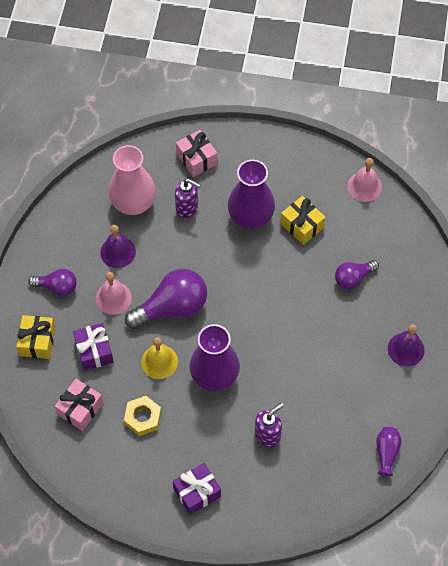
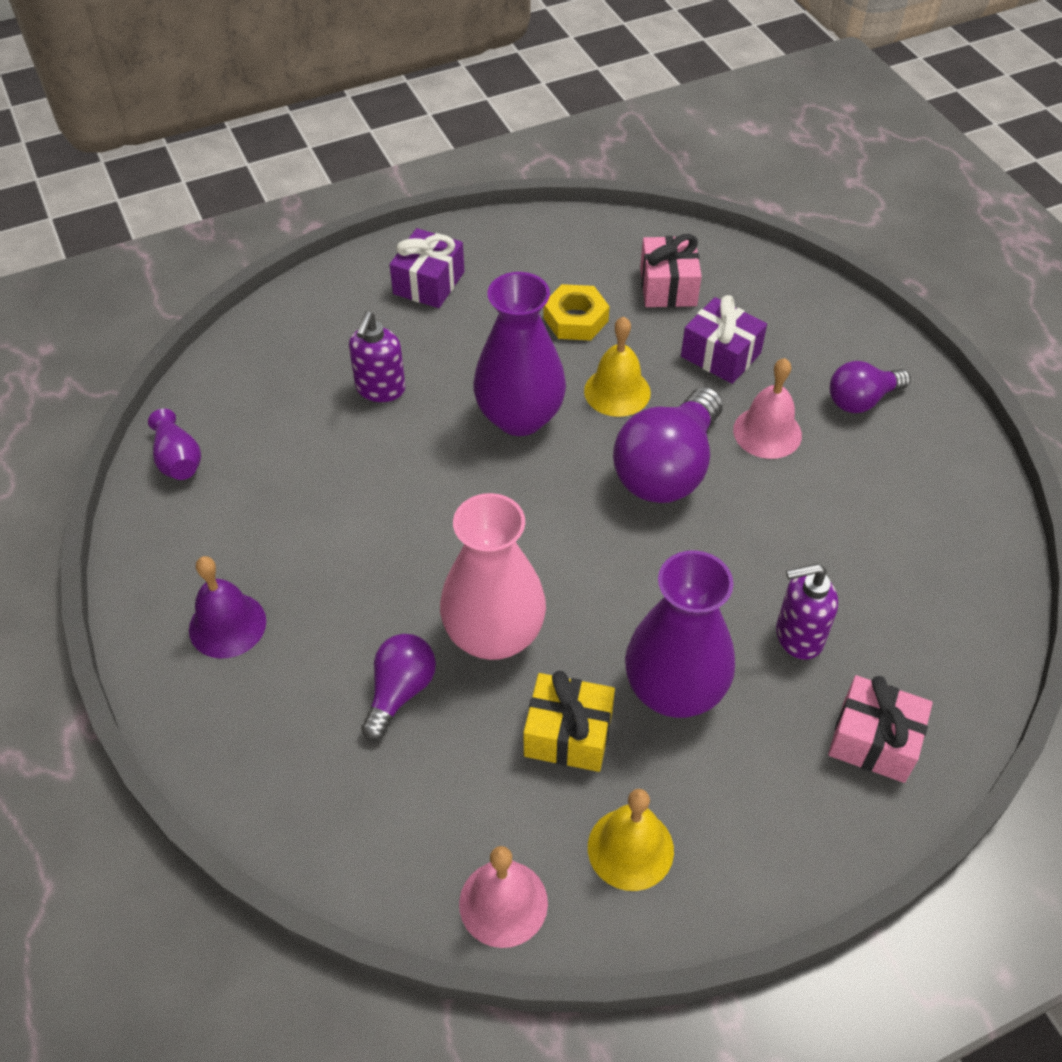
camera: 145 degrees right, 10 degrees down
yellow gift [16,315,55,359] -> none
purple bell [100,225,136,268] -> none
pink vase [109,145,156,215] -> pink vase moved to [440,493,546,660]
none -> yellow bell [588,789,674,891]

